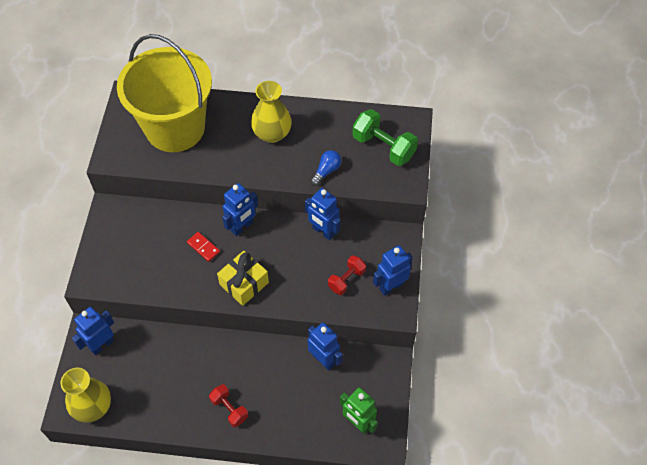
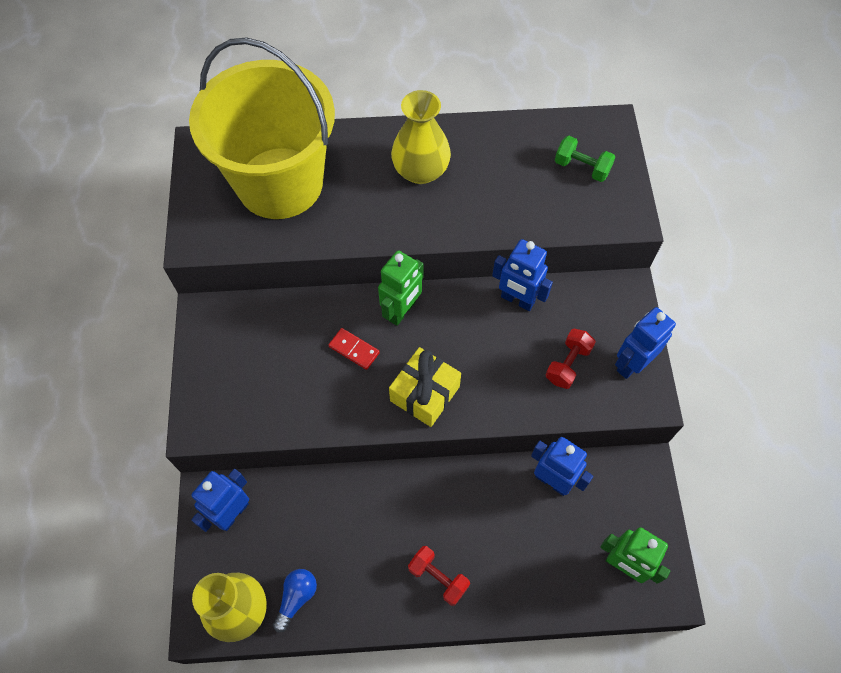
camera: 10 degrees left, 5 degrees up
blue robot [222,183,258,236] -> green robot [378,250,424,326]
blue light bulb [311,150,341,186] -> blue light bulb moved to [273,569,317,633]
green dumbbell [353,109,418,166] -> green dumbbell [555,136,615,182], size x0.61

